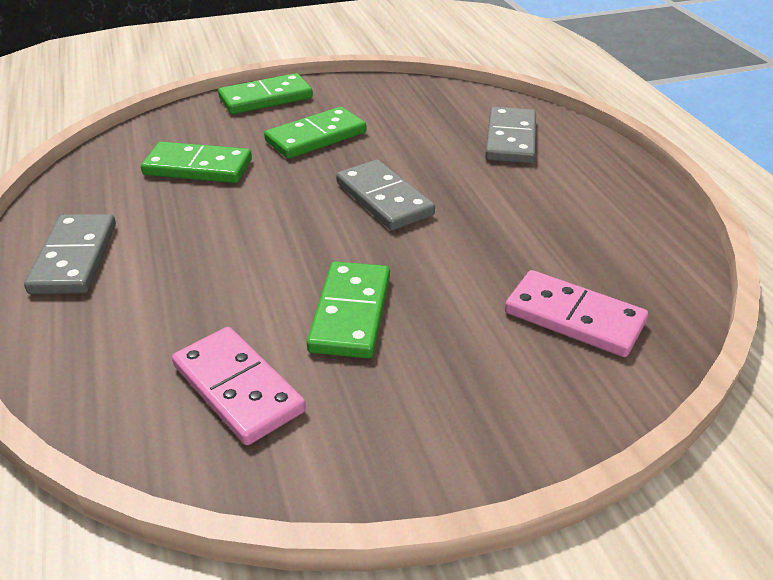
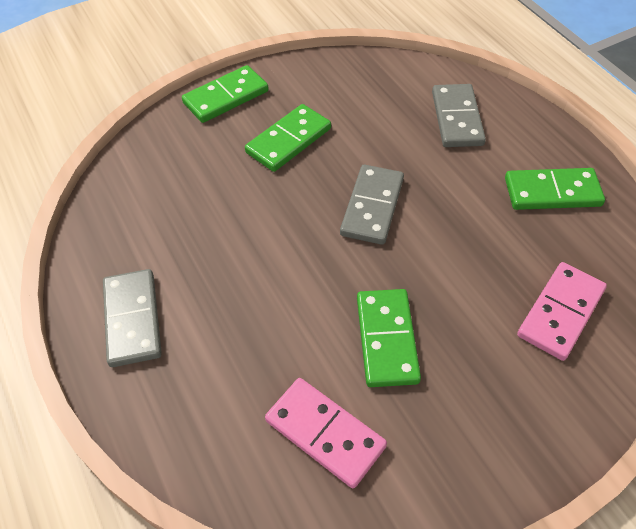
camera: 10 degrees left, 15 degrees up
green domino [141,142,252,183] -> green domino moved to [505,168,605,210]
grey domino [336,160,435,230] -> grey domino turned 60 degrees clockwise [340,165,404,245]
pink domino [505,270,648,357] -> pink domino turned 75 degrees counterclockwise [517,262,607,361]

